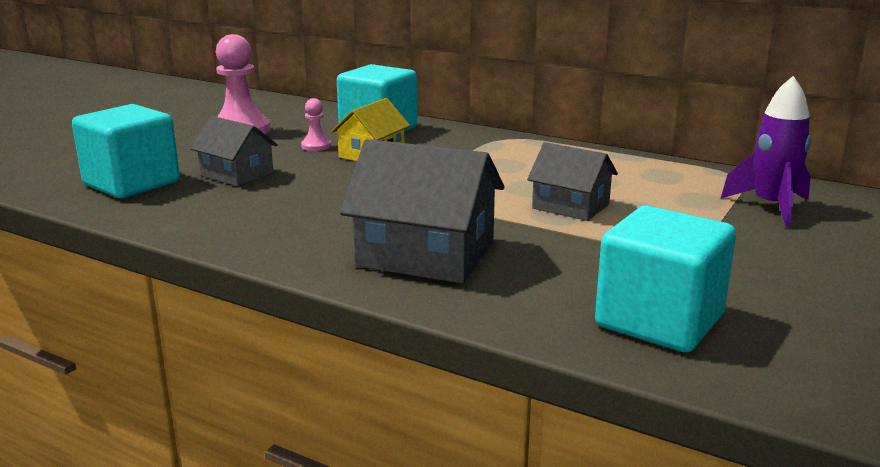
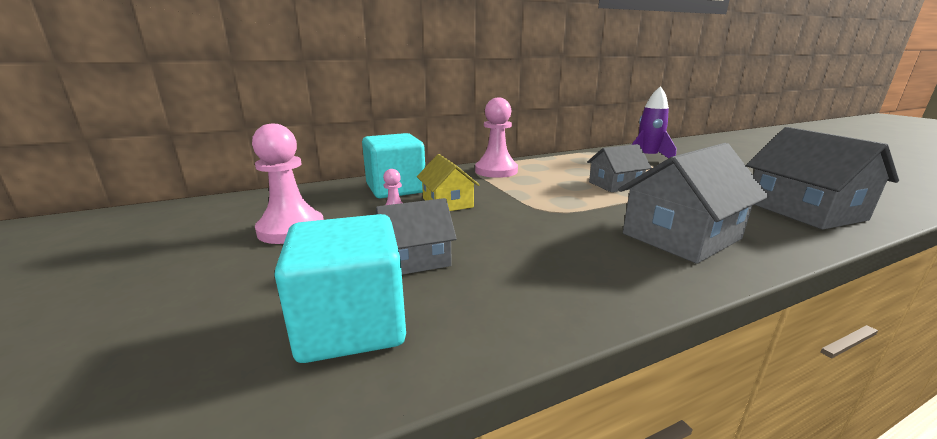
camera: 55 degrees left, 0 degrees up
turquoise cube [595,206,736,352] -> grey house [746,127,899,230]
none -> pink pawn [475,97,518,178]

